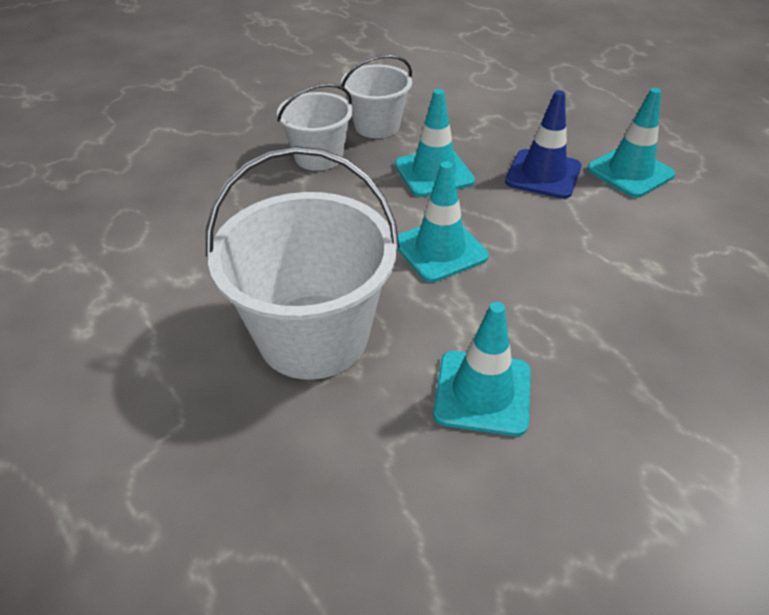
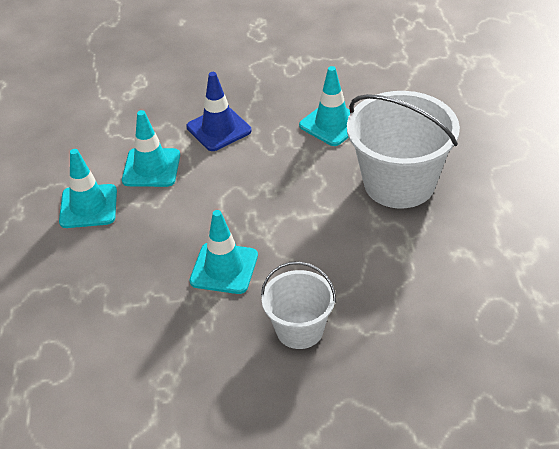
camera: 145 degrees left, 0 degrees up
white bucket [341,55,412,138] -> none
turquoise traffic cone [397,161,489,282] -> turquoise traffic cone moved to [122,110,180,187]
blue traffic cone [505,90,582,199] -> blue traffic cone moved to [186,72,252,151]

